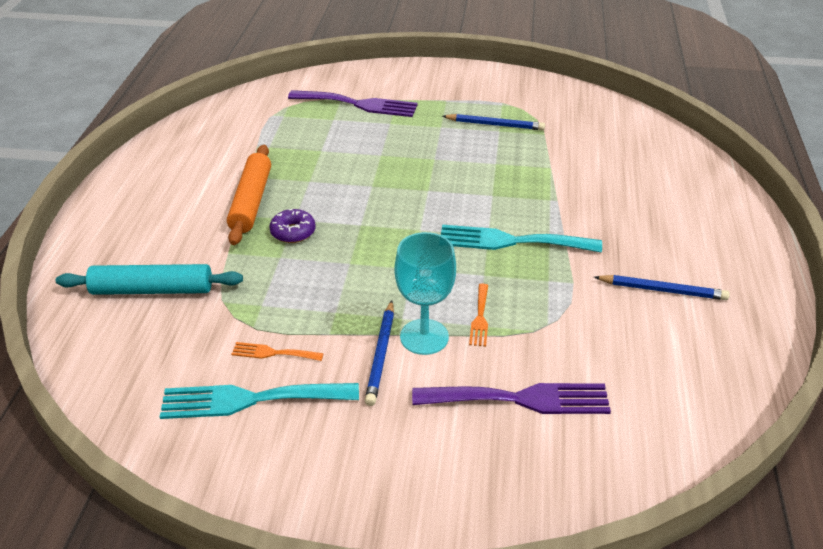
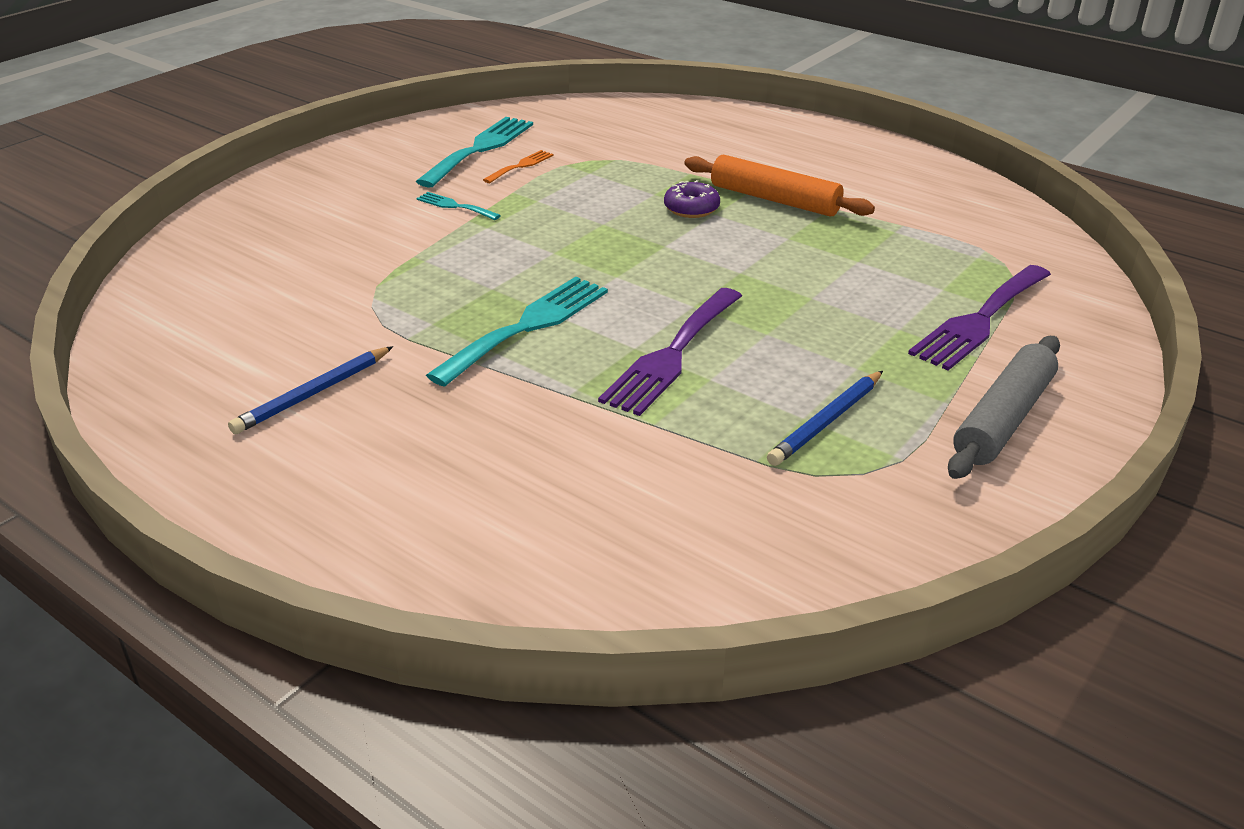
camera: 120 degrees right, 5 degrees down
turquoise rolling pin [56,264,243,295] -> none
blue pencil [365,300,394,406] -> turquoise fork [416,192,501,220]
turquoise goblet [394,232,456,355] -> none
purple fork [412,383,611,414] -> purple fork moved to [598,288,742,416]
orange fork [469,284,488,347] -> none
none -> grey rolling pin [948,336,1060,479]

